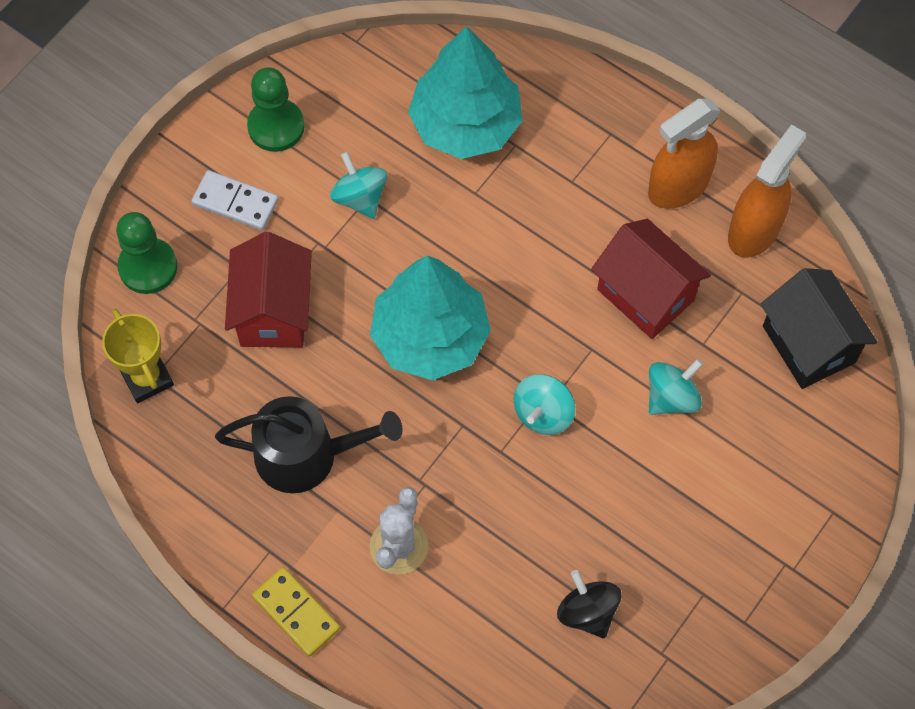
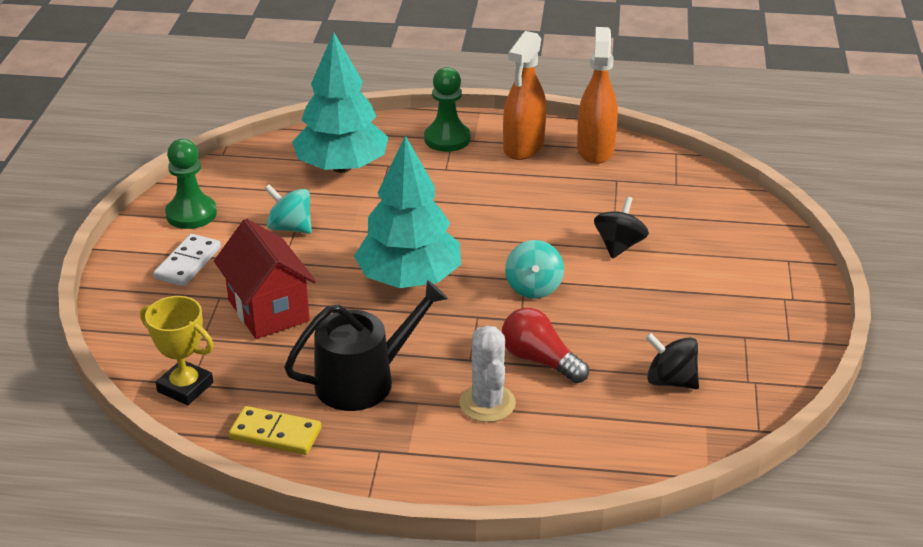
camera: 30 degrees left, 30 degrees down
green pawn [116,212,177,294] -> green pawn moved to [424,67,470,152]
white domino [191,170,278,230] -> white domino turned 60 degrees counterclockwise [153,234,221,286]
yellow domino [252,567,340,657] -> yellow domino moved to [229,406,321,455]
red house [591,219,711,339] -> none
turquoise spinning top [649,359,703,415] -> black spinning top [594,196,649,259]
black house [761,268,877,389] -> none
none -> red light bulb [502,308,589,383]

